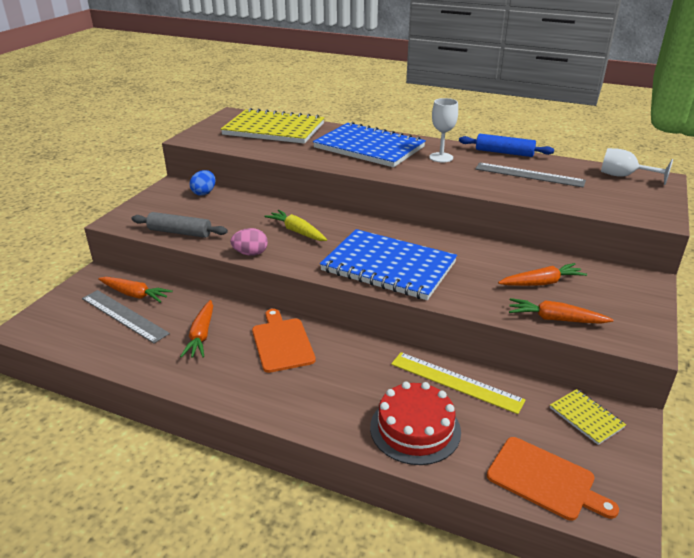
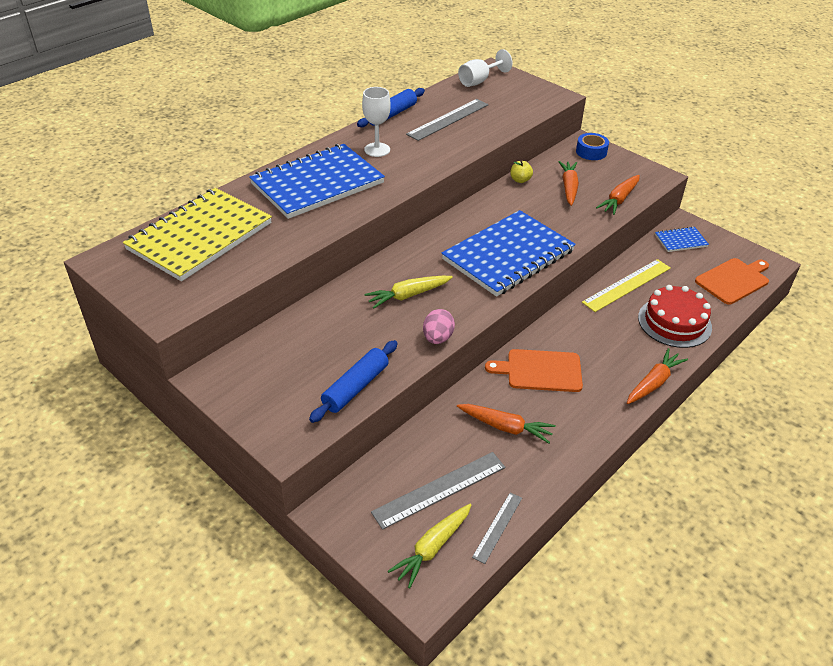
camera: 70 degrees left, 10 degrees up
orange carrot [98,277,173,303] -> orange carrot moved to [627,348,688,404]
grey rolling pin [131,212,228,238] -> blue rolling pin [309,340,398,423]
blue egg [190,170,215,196] -> none
yellow notebook [550,389,626,445] -> blue notebook [655,227,709,252]
none -> yellow carrot [388,504,472,589]
none -> grey ruler [472,492,522,564]
none -> yellow apple [510,161,533,183]
none -> blue tape [576,133,609,160]

